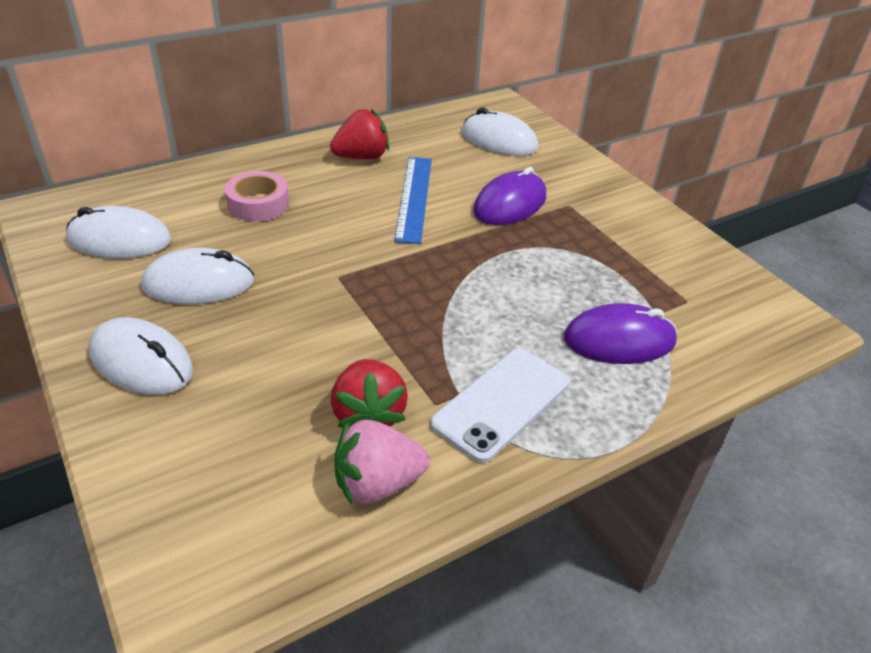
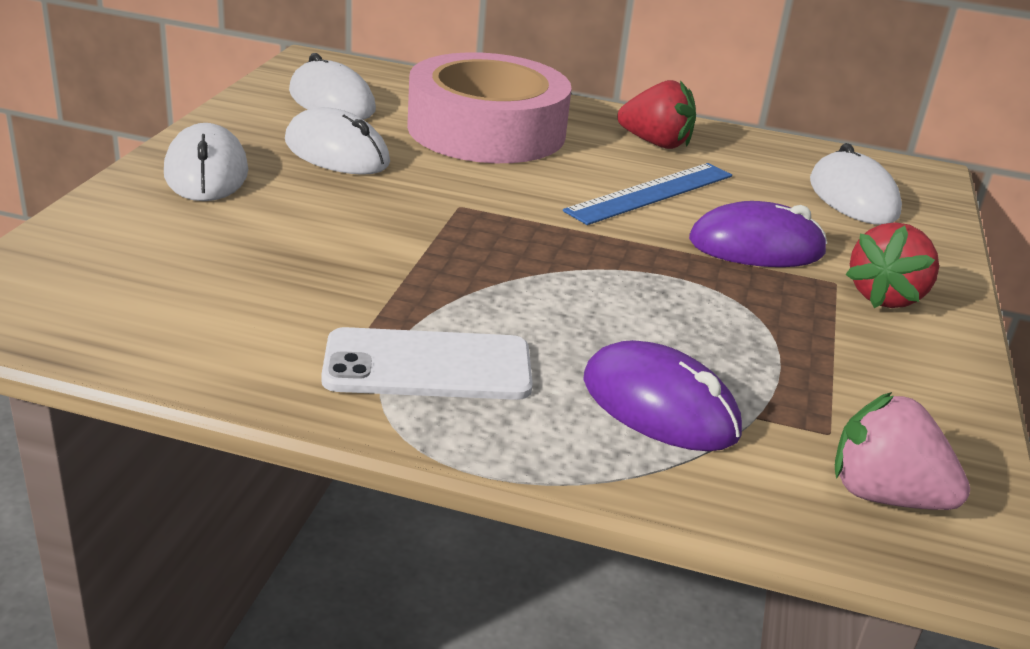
camera: 45 degrees right, 10 degrees down
pink tape [225,171,289,221] -> pink tape [407,52,572,163], size x2.14
red strawberry [331,359,408,428] -> red strawberry moved to [845,222,939,308]
pink strawberry [334,420,430,505] -> pink strawberry moved to [835,392,970,510]

